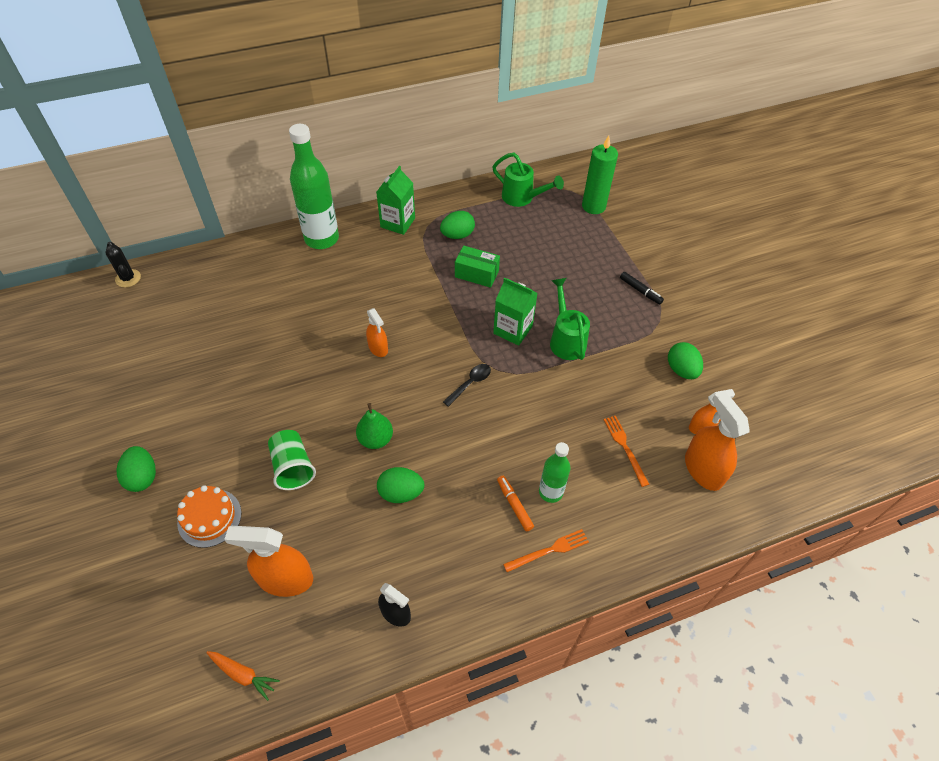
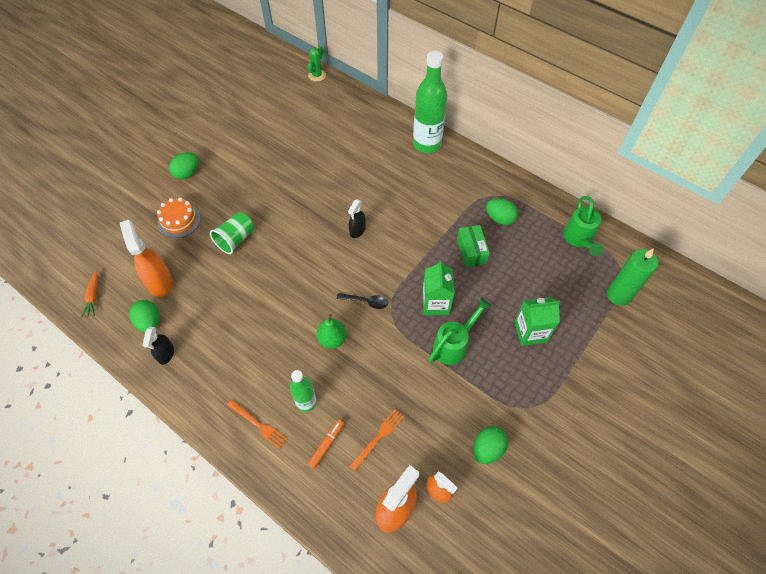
camera: 60 degrees right, 5 degrees up
black cactus [105,242,141,287] -> green cactus [307,46,326,82]
green pear [356,403,393,449] -> green pear moved to [316,314,347,349]
orange spray bottle [366,308,388,357] -> black spray bottle [348,199,366,238]
green carton [376,166,415,235] -> green carton moved to [514,297,560,346]
green egg [377,467,424,503] -> green egg moved to [129,300,160,332]
orange marker [497,476,534,531] -> orange marker moved to [308,420,344,469]
black marker [620,272,664,304] -> none

